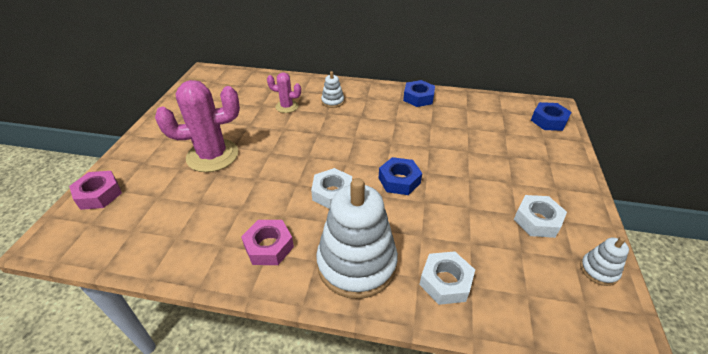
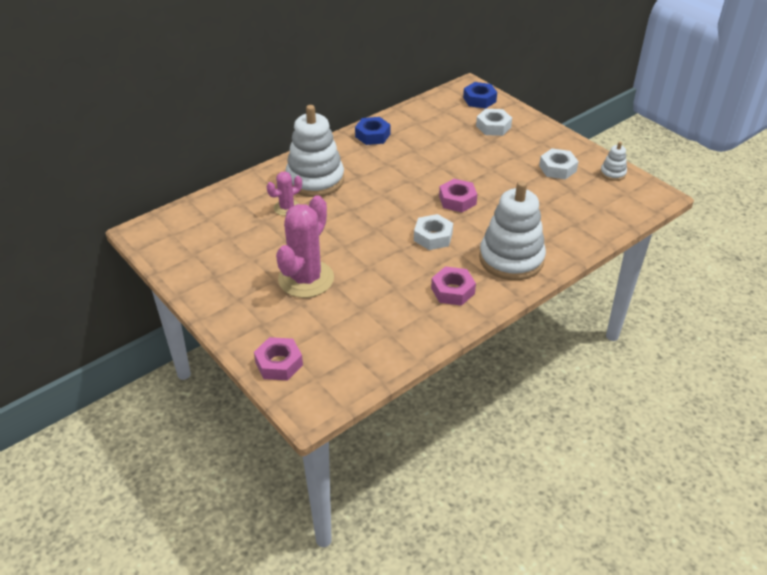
camera: 50 degrees left, 0 degrees up
white stacking toy [321,71,344,108] -> white stacking toy [285,105,344,197], size x2.25
blue nut [379,157,422,195] -> pink nut [439,179,477,212]
white nut [419,251,475,305] -> white nut moved to [476,109,512,136]

